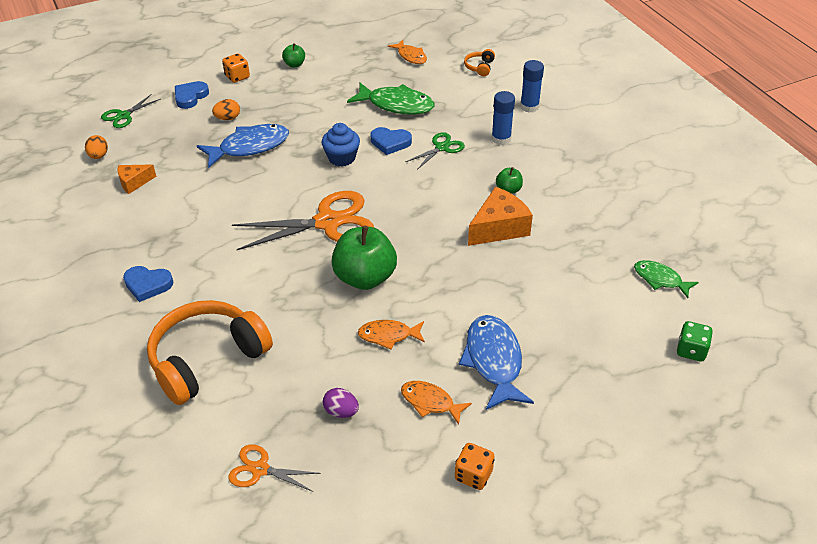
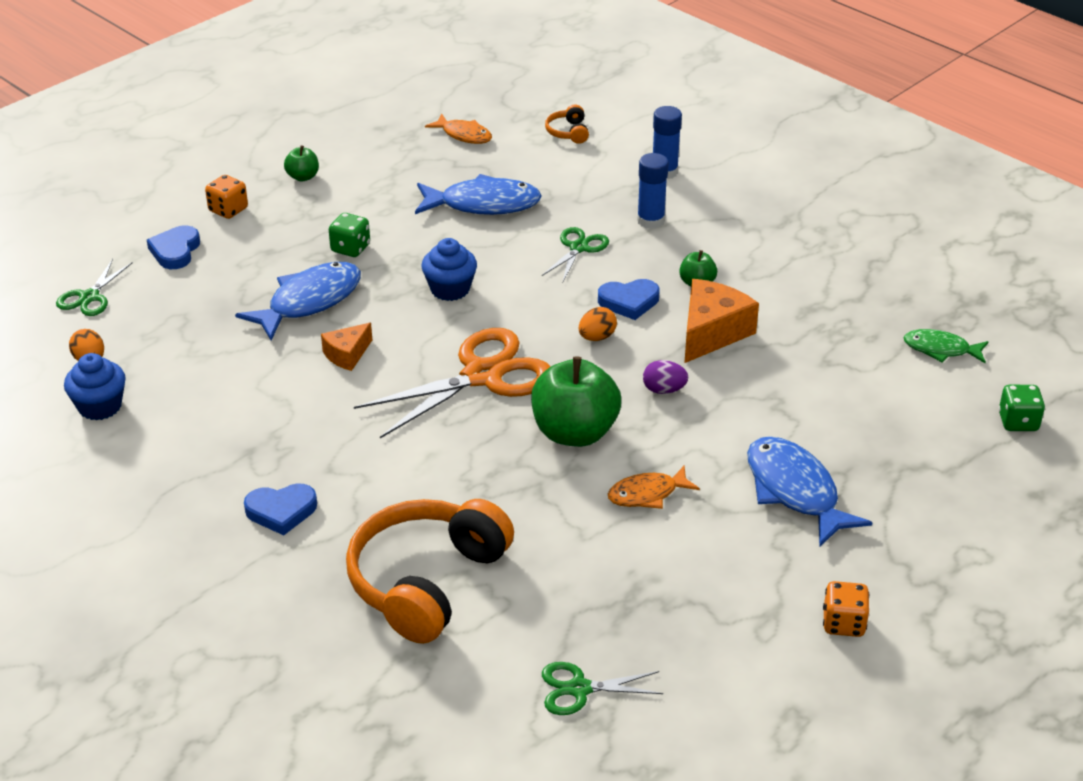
camera: 20 degrees left, 5 degrees down
orange cheese [117,164,156,194] -> orange cheese moved to [321,323,372,371]
orange egg [212,99,240,120] -> orange egg moved to [579,307,617,341]
orange scissors [228,444,321,492] -> green scissors [542,662,663,715]
purple egg [323,388,359,418] -> purple egg moved to [643,360,688,394]
green fish [347,83,435,115] -> blue fish [415,174,542,215]
blue heart [371,127,412,155] -> blue heart moved to [598,279,659,320]
orange fish [401,381,472,425] -> none
none -> blue cupcake [64,353,126,420]
none -> green dice [329,213,370,257]

